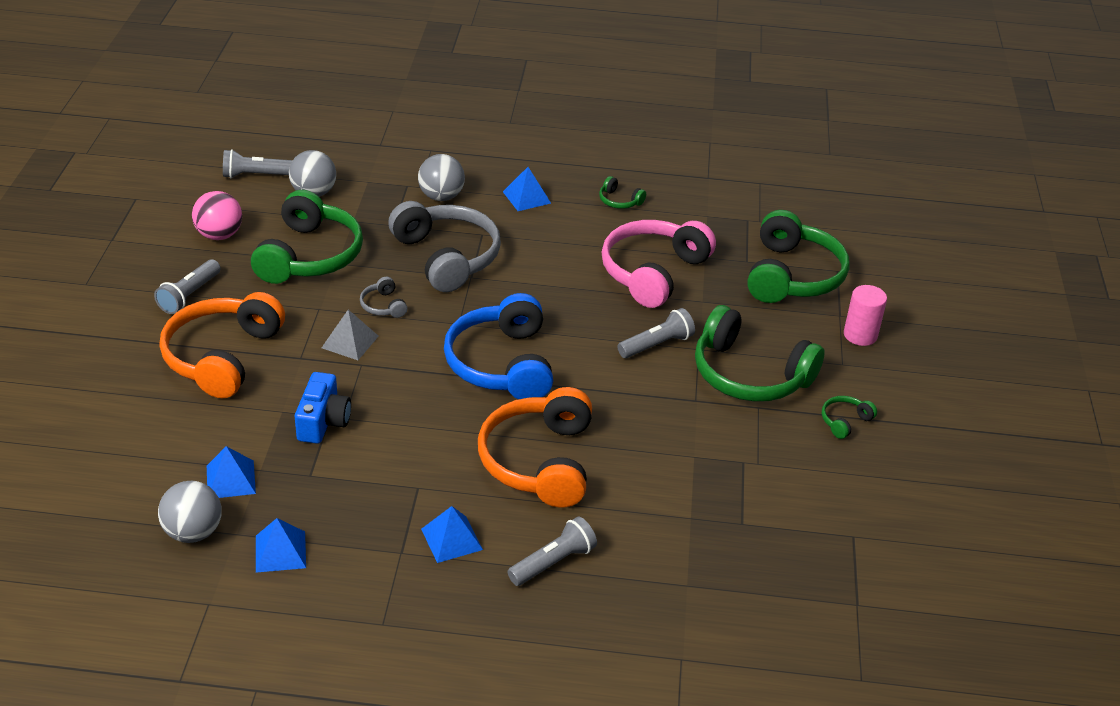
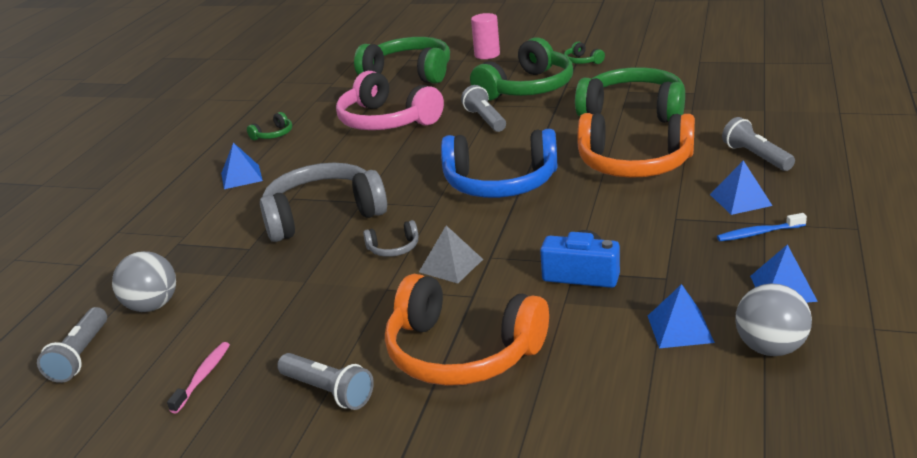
camera: 75 degrees left, 10 degrees down
pink ball [192,191,242,240] -> pink toothbrush [167,342,230,414]
green headphones [251,190,363,284] -> green headphones moved to [575,67,685,123]
grey ball [418,154,465,201] -> none
none -> blue toothbrush [717,213,807,241]

